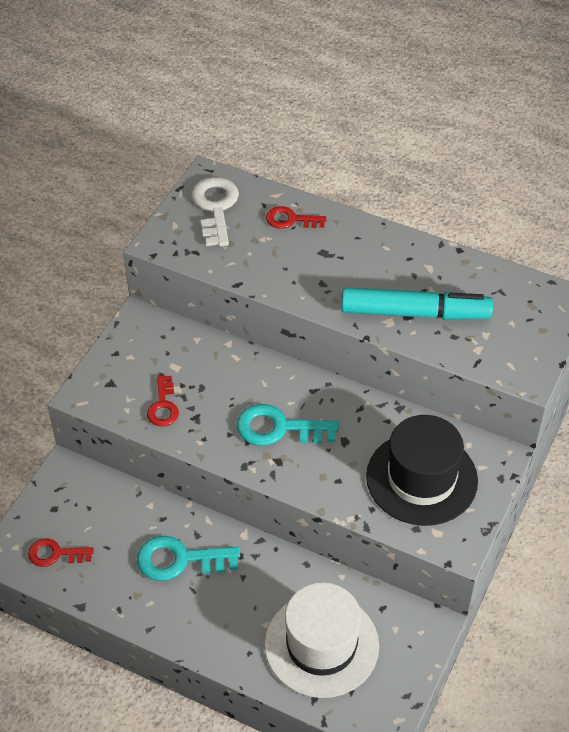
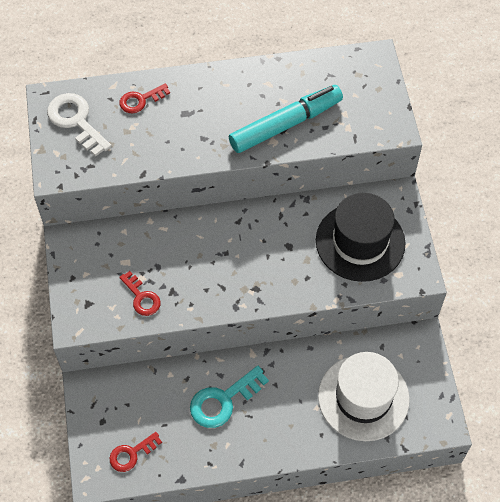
camera: 35 degrees left, 10 degrees up
turquoise key [236,404,339,446] -> none

